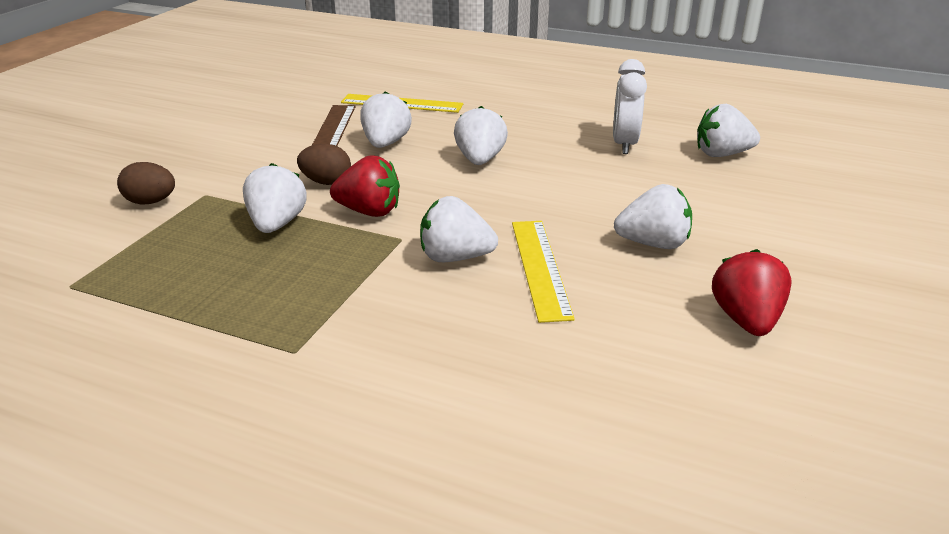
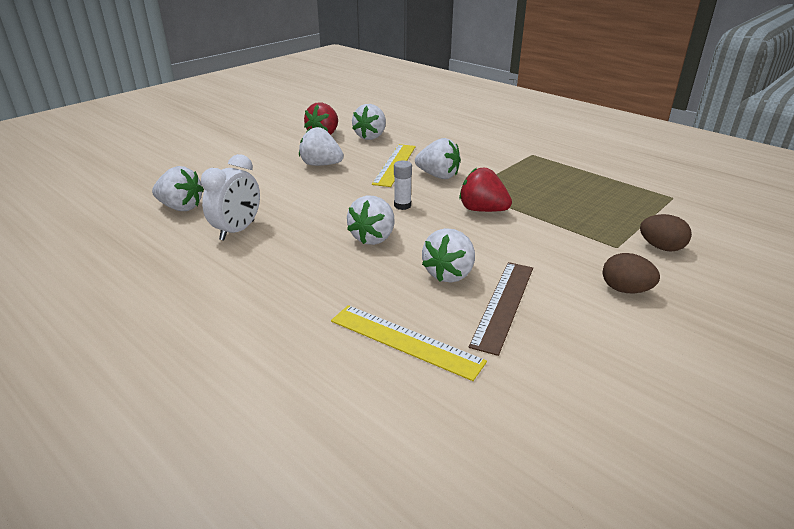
camera: 160 degrees left, 0 degrees up
white strawberry [243,163,307,233] -> white strawberry moved to [352,104,386,140]
brown egg [297,144,351,185] -> brown egg moved to [603,253,660,293]
none -> white glue stick [394,160,412,210]

